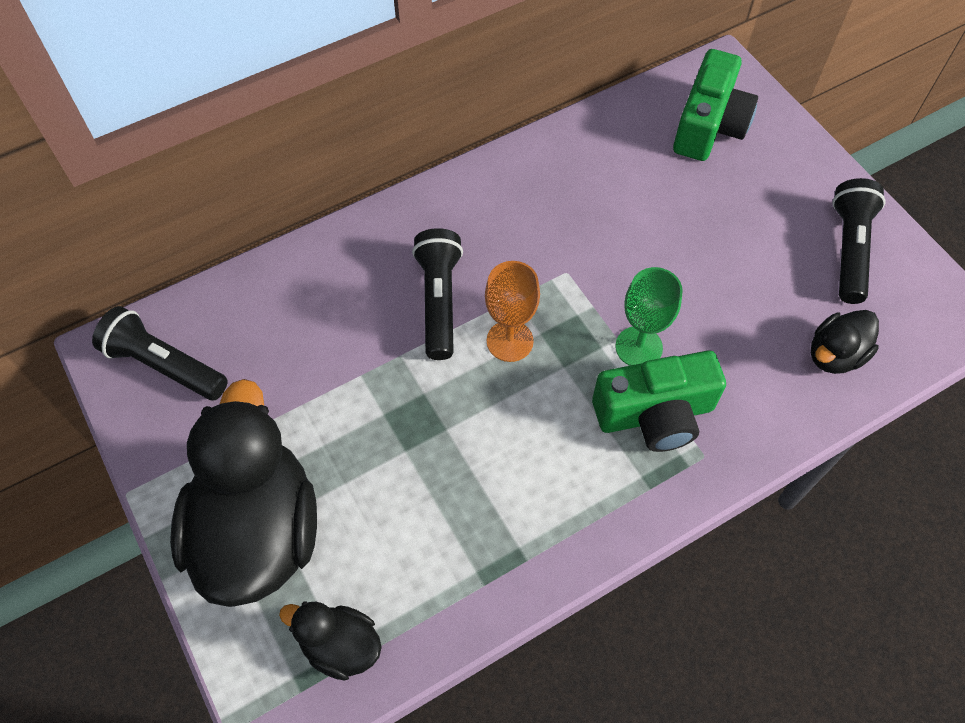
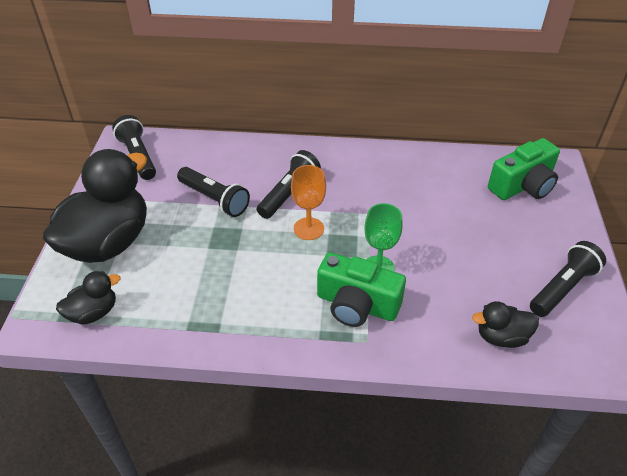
camera: 35 degrees right, 15 degrees down
black duck [279,602,382,681] -> black duck turned 90 degrees clockwise [56,271,120,325]
none -> black flashlight [177,167,250,217]

